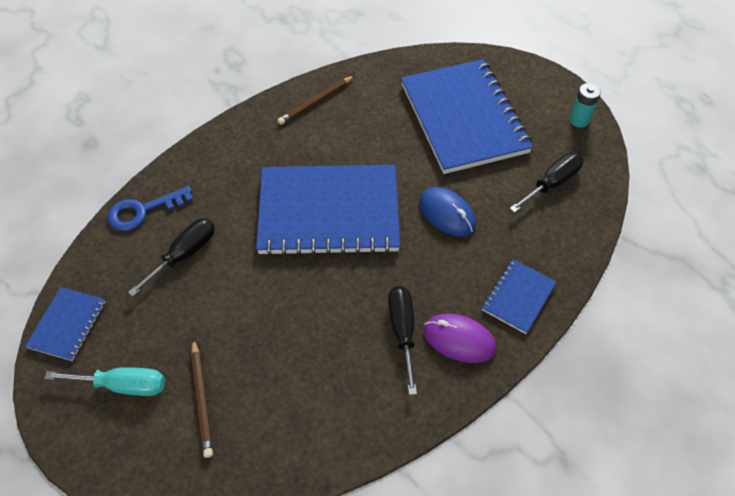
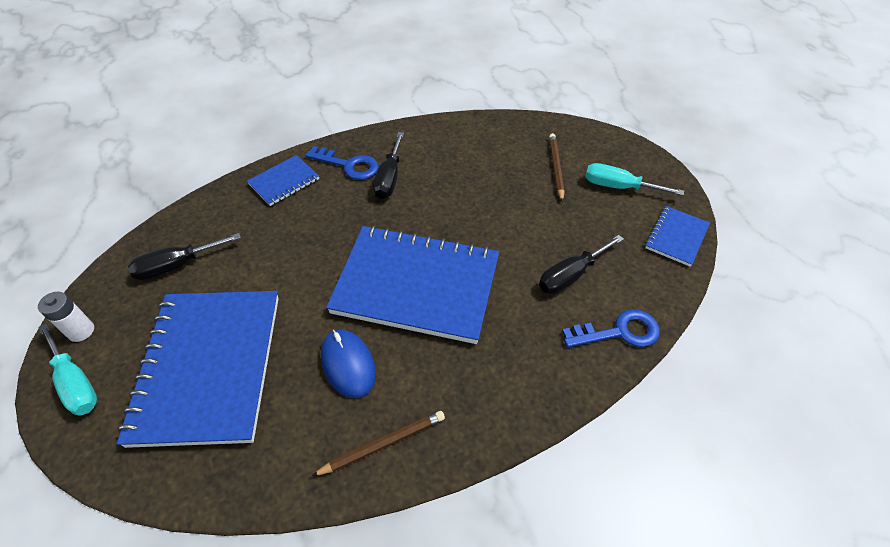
camera: 165 degrees left, 5 degrees down
blue mouse [419,187,476,237] -> blue mouse moved to [321,330,376,398]
purple mouse [424,314,496,363] -> blue key [305,146,379,180]
turquoise battery [569,83,601,128] -> white battery [38,292,94,342]
none -> turquoise screwdriver [38,323,97,416]

